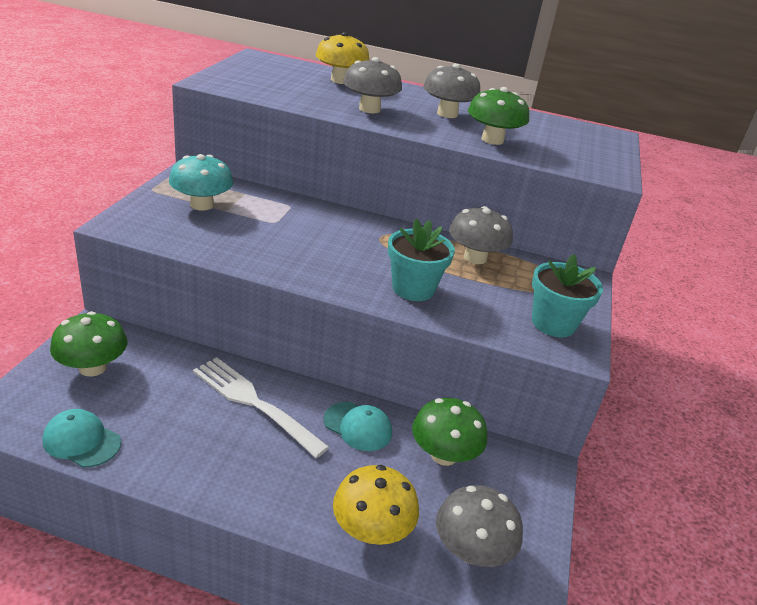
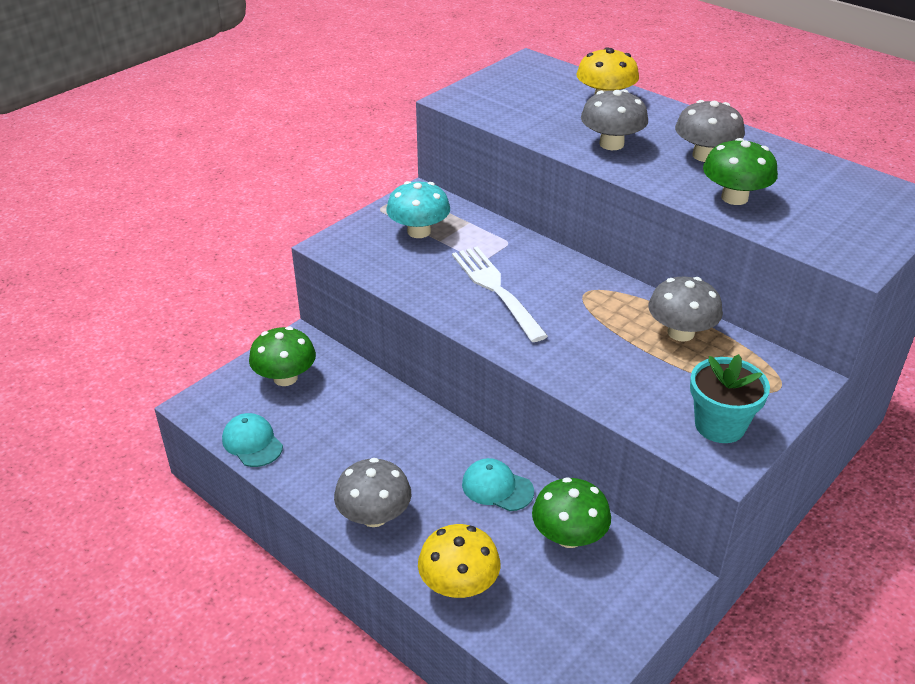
camera: 30 degrees right, 5 degrees up
white fork [193,357,329,458] -> white fork moved to [452,247,548,342]
turquoise cap [324,402,392,451] -> turquoise cap turned 150 degrees clockwise [462,458,534,511]
turquoise flower pot [388,219,455,301] -> none
grey mushroom [436,485,523,567] -> grey mushroom moved to [334,458,411,527]

